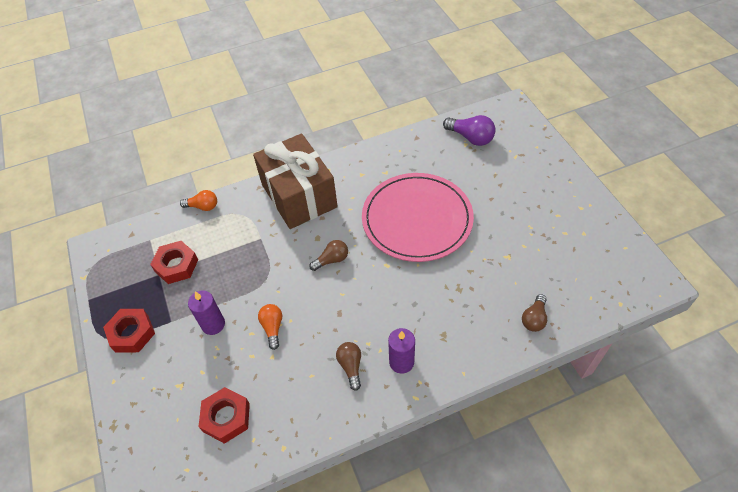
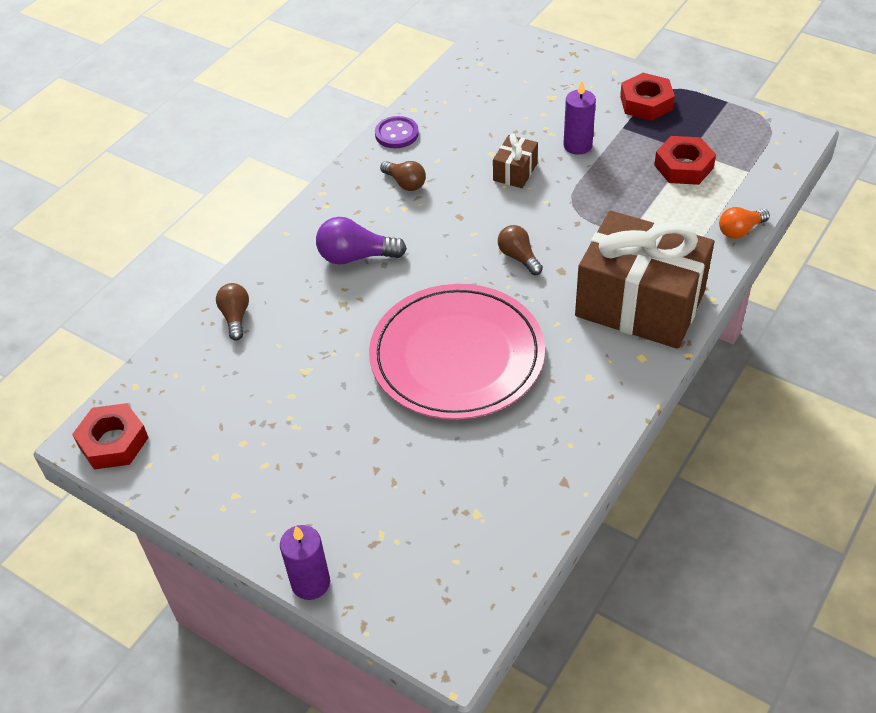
camera: 145 degrees right, 5 degrees down
red nut [199,387,250,444] -> red nut moved to [72,403,149,469]
orange light bulb [258,304,282,350] -> brown gift [493,134,538,188]
brown light bulb [309,240,348,271] -> brown light bulb turned 120 degrees clockwise [498,225,543,275]
purple candle [388,328,415,374] -> purple candle moved to [280,525,330,600]
purple light bulb [443,115,496,146] -> purple light bulb moved to [316,217,407,265]
none -> purple button [375,116,419,148]

